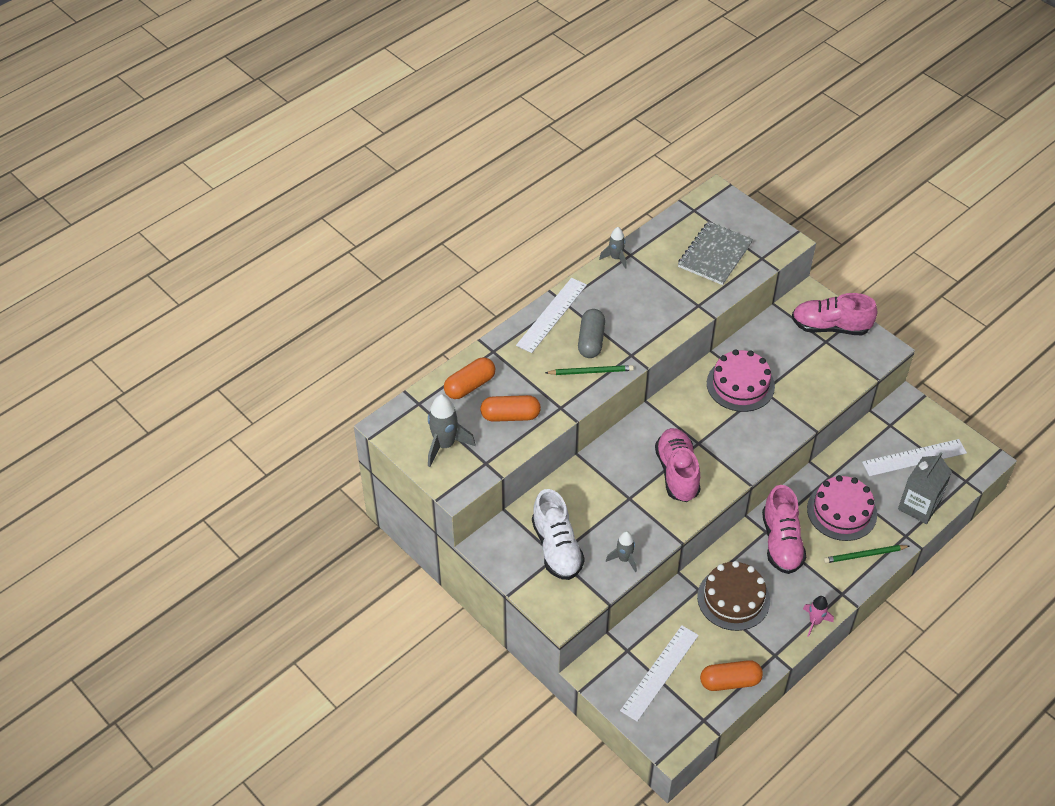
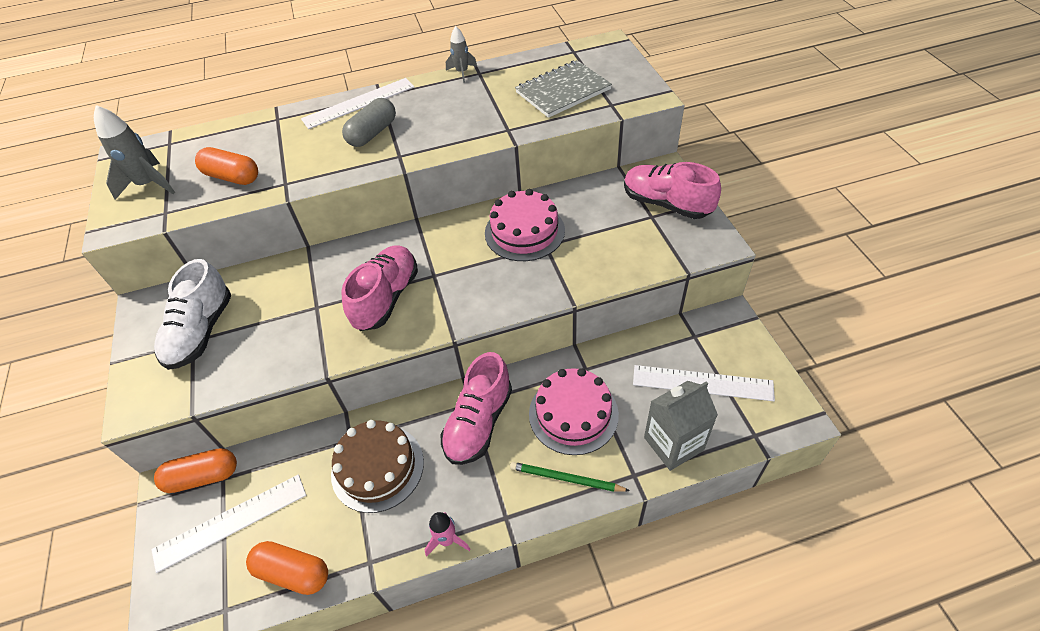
camera: 30 degrees right, 0 degrees up
orange capsule [444,357,495,399] -> orange capsule moved to [154,448,237,493]
green pencil [545,365,634,375] -> none
grey rocket [606,531,637,573] -> none

